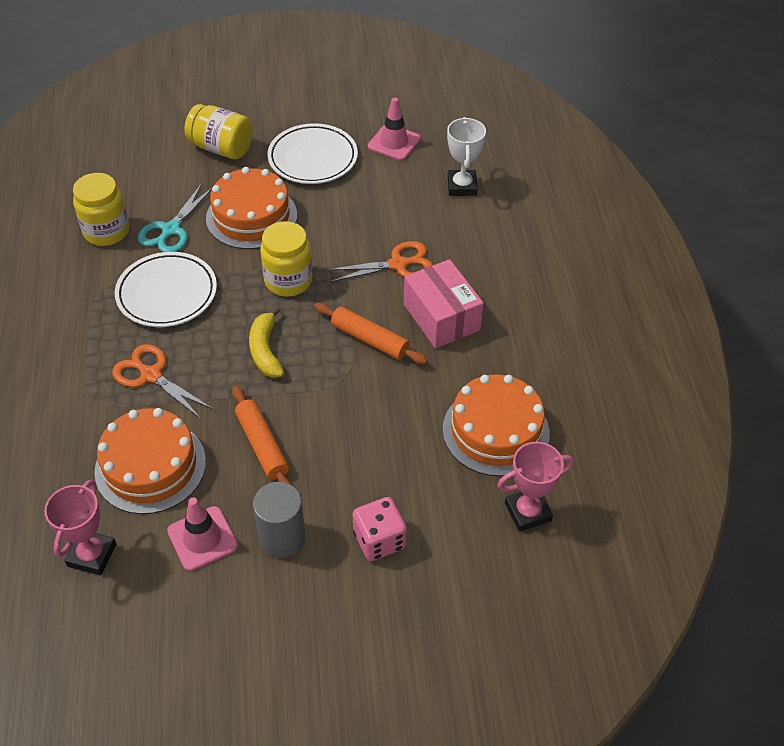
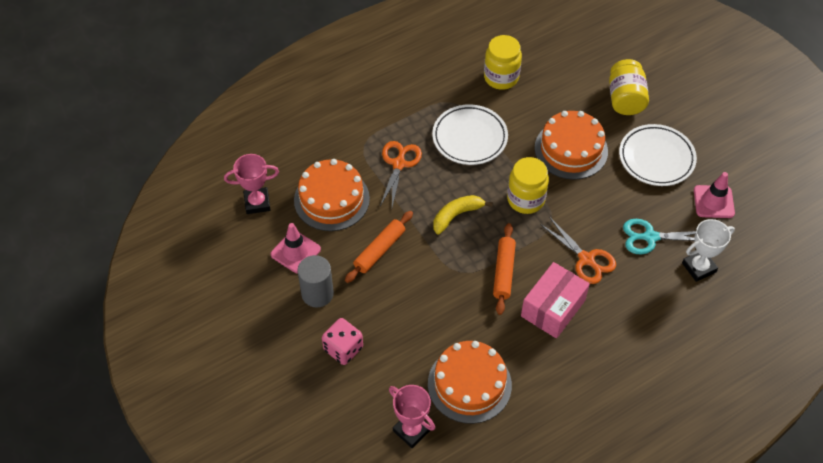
camera: 65 degrees right, 5 degrees up
turquoise scissors [138,183,213,252] -> turquoise scissors moved to [623,219,696,254]

